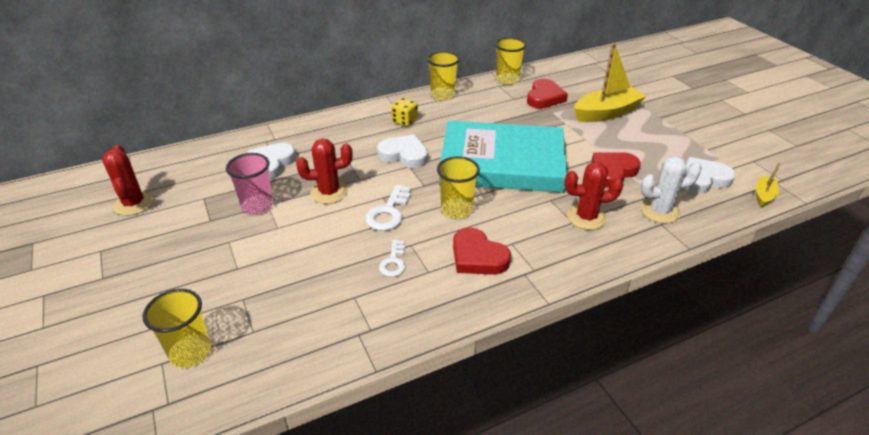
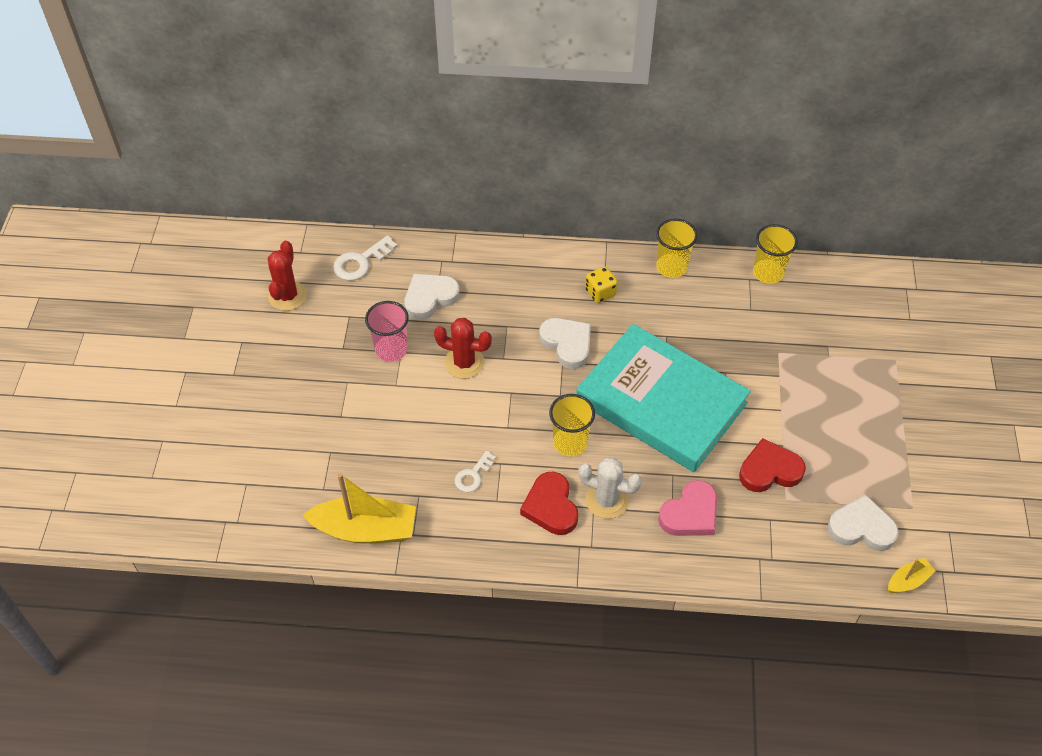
camera: 30 degrees right, 15 degrees up
yellow cup [143,289,211,368] -> none
white key [365,184,411,231] -> white key moved to [333,235,397,281]
red heart [527,79,568,109] -> none
red cactus [564,162,624,230] -> pink heart [658,480,717,536]
yellow boat [574,43,646,122] -> yellow boat moved to [303,473,416,544]
white cactus [641,156,702,223] -> white cactus moved to [578,458,642,519]

